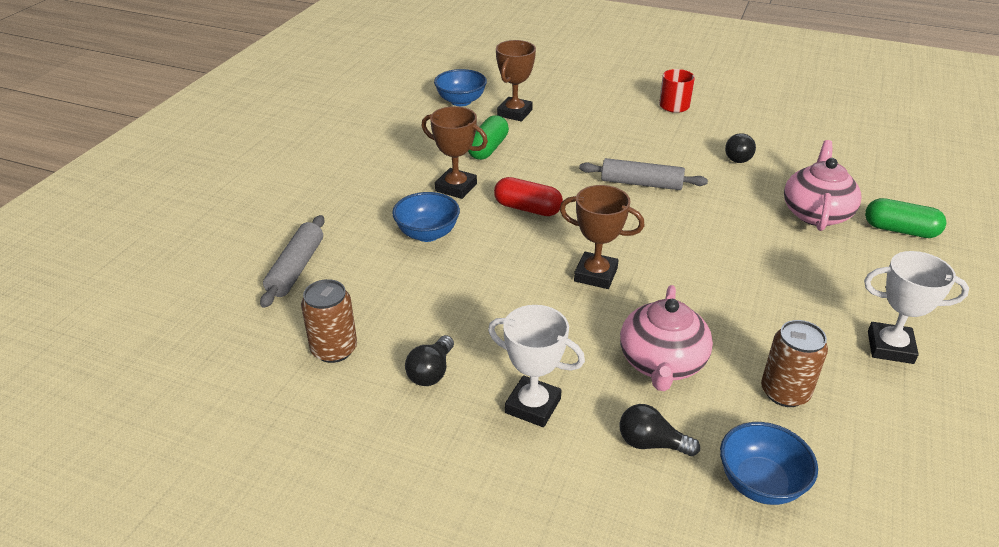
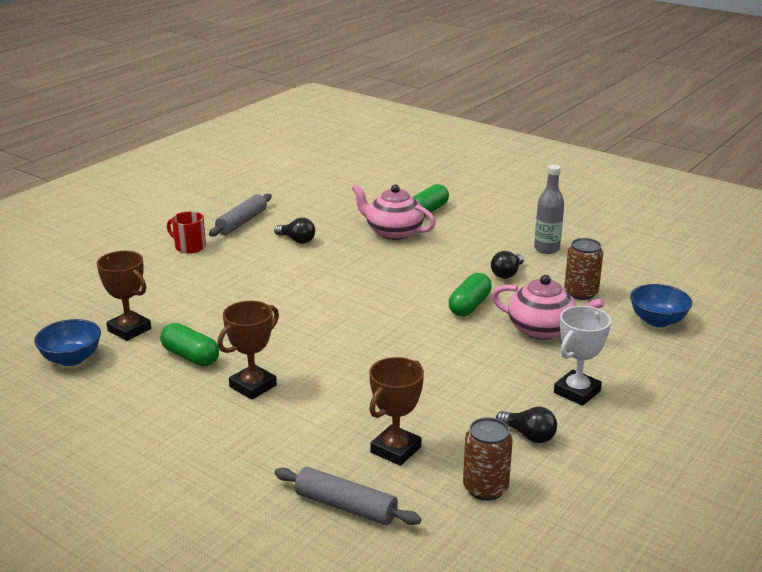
camera: 75 degrees left, 10 degrees down
blue bowl [392,192,460,242] -> none
red capsule [494,177,563,216] -> none
brown trophy [560,185,645,289] -> brown trophy moved to [369,357,424,466]
grey rolling pin [579,158,708,190] -> grey rolling pin moved to [209,194,272,237]
black light bulb [620,404,700,456] -> black light bulb moved to [491,251,524,279]
white trophy [864,251,969,364] -> grey bottle [534,165,564,254]
none -> green capsule [449,273,492,316]

